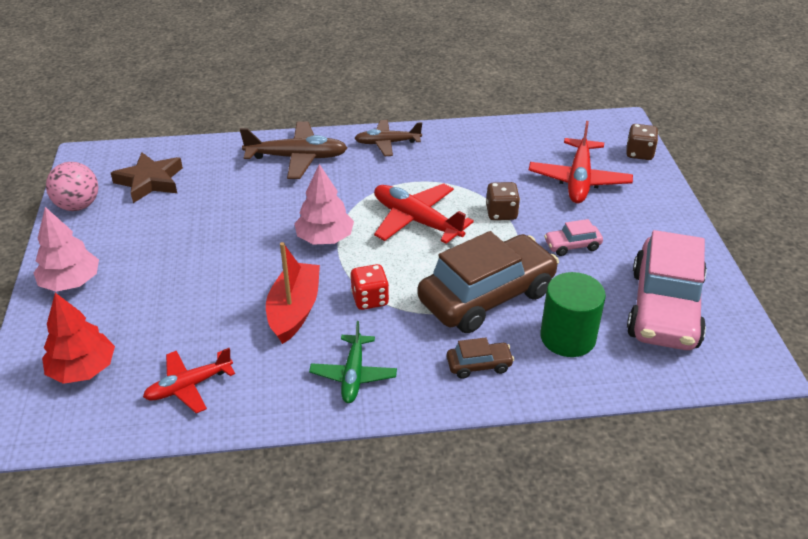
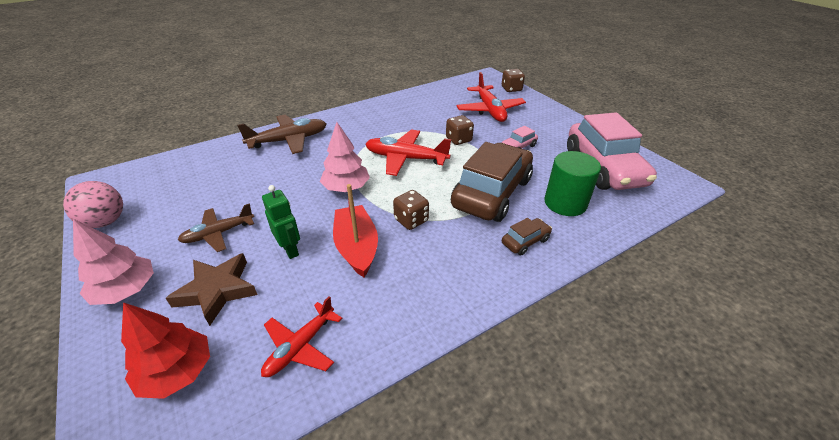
camera: 25 degrees left, 0 degrees up
brown star [111,152,183,203] -> brown star moved to [166,253,257,326]
green plane [309,321,397,403] -> none
red dice [351,264,389,310] -> brown dice [393,190,429,230]
brown plane [354,120,422,156] -> brown plane moved to [178,203,254,252]
none -> green robot [262,185,300,259]

